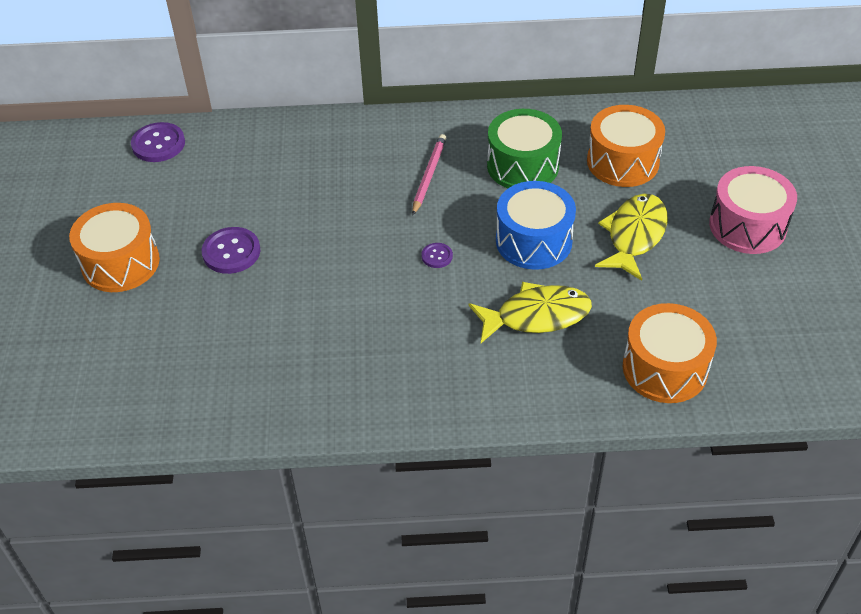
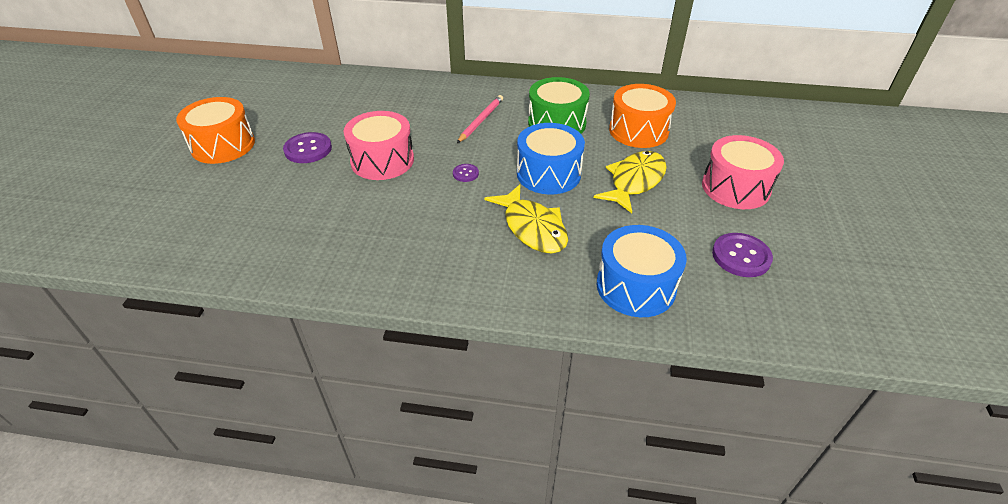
camera: 10 degrees right, 5 degrees down
purple button [131,122,185,162] -> purple button moved to [712,233,773,277]
yellow fish [469,282,592,343] -> yellow fish turned 60 degrees clockwise [485,185,568,254]
orange drum [623,303,717,403] -> blue drum [597,225,687,317]
none -> pink drum [343,111,414,180]

